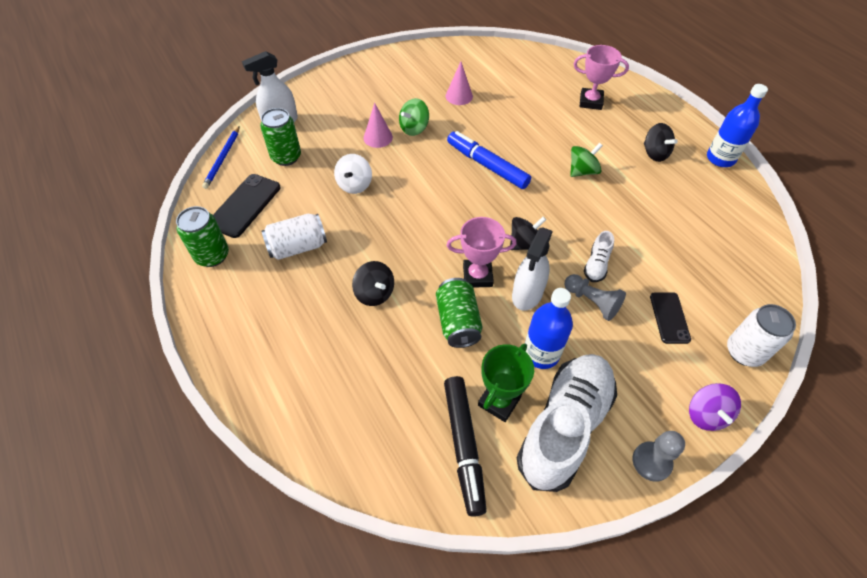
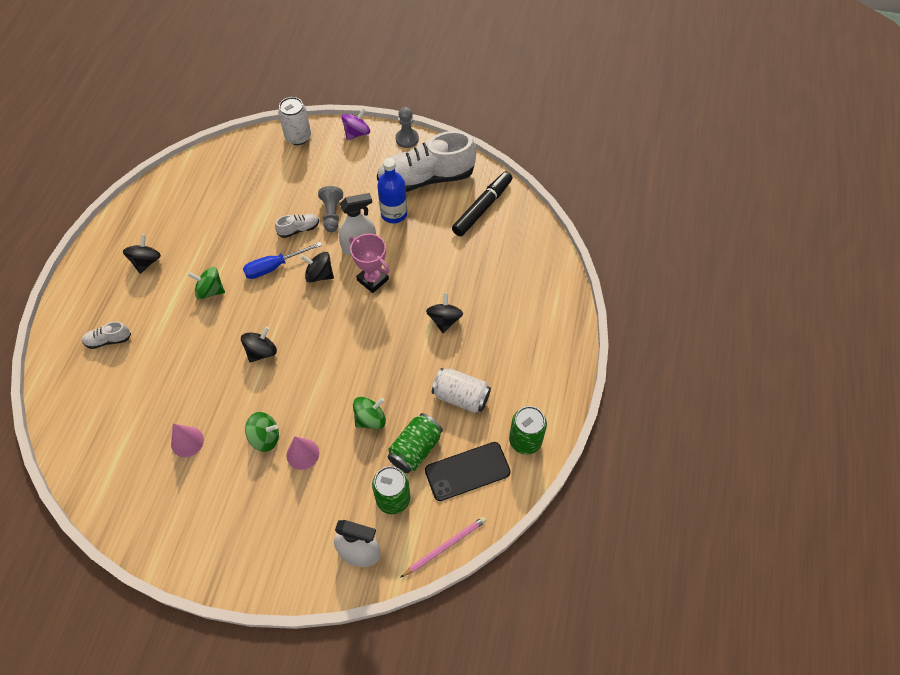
camera: 135 degrees left, 5 degrees up
blue pencil [202,126,240,189] -> pink pencil [400,516,486,578]
white spinning top [334,154,372,194] -> green spinning top [353,397,386,429]
green can [436,278,482,348] -> green can moved to [387,413,443,473]
blue marker [447,131,531,189] -> black spinning top [241,327,277,363]
green trophy [478,343,534,422] -> none
pink trophy [574,45,629,110] -> white shoe [82,321,131,349]
black phone [650,292,691,344] -> none
blue bottle [707,84,768,167] -> none
none -> blue screwdriver [243,242,322,279]

